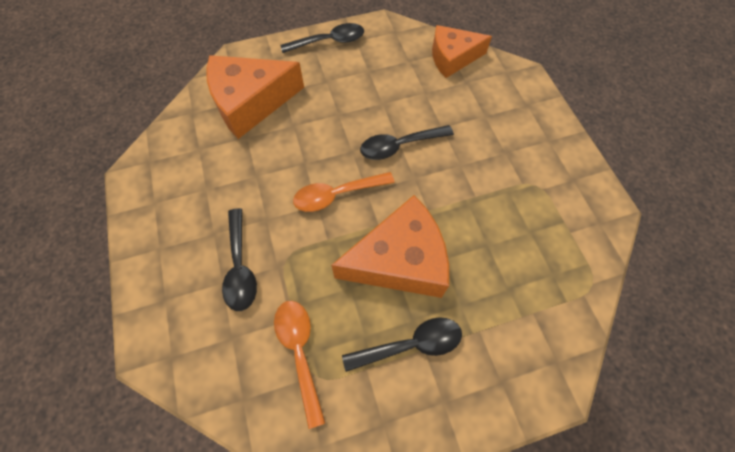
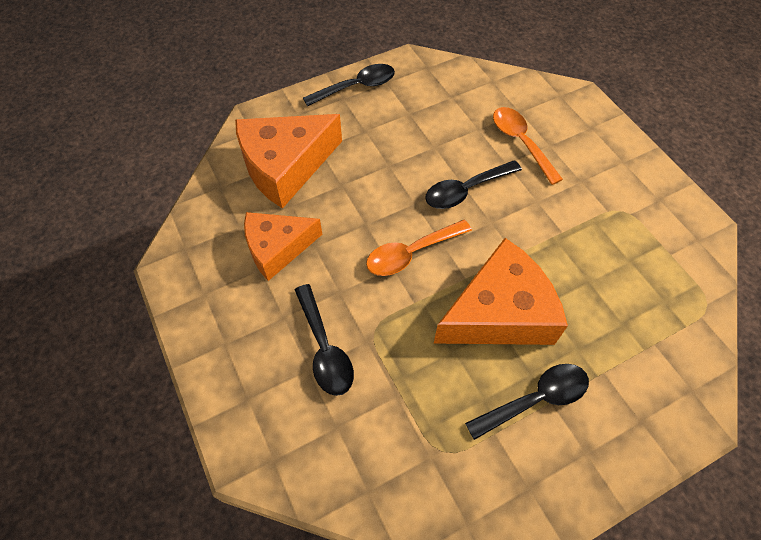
camera: 10 degrees left, 5 degrees down
orange spoon [274,301,325,429] -> orange spoon moved to [493,107,563,185]
orange cheese [432,25,492,78] -> orange cheese moved to [244,212,322,281]

